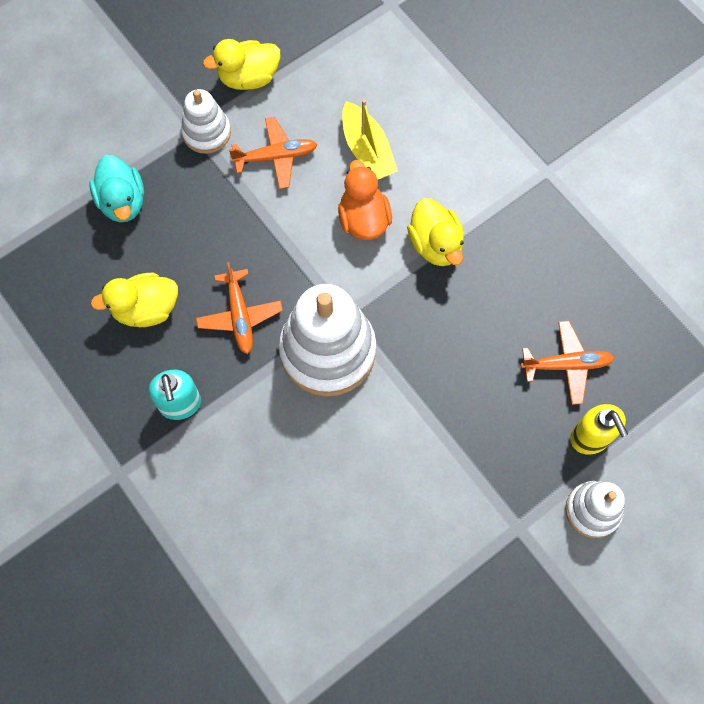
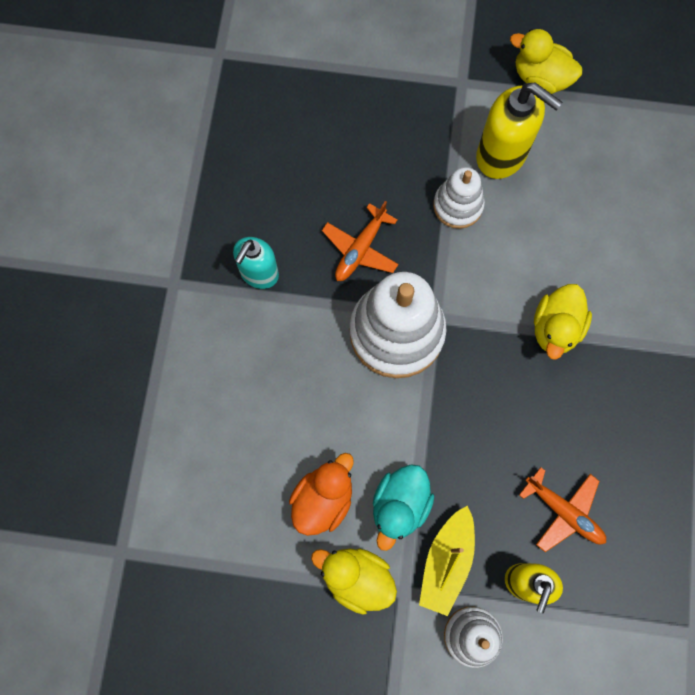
camera: 45 degrees right, 5 degrees up
turquoise duck [90,155,144,223] -> turquoise duck moved to [373,464,434,551]
yellow duck [91,273,178,327] -> yellow duck moved to [311,548,397,615]
white stacking toy [181,89,231,154] -> white stacking toy moved to [433,167,485,229]
orange plane [229,117,317,189] -> yellow soap dispenser [476,83,562,179]
orange duck [338,160,392,240] -> orange duck moved to [289,453,354,536]
yellow boat [342,99,398,179] -> yellow boat moved to [419,505,475,616]

